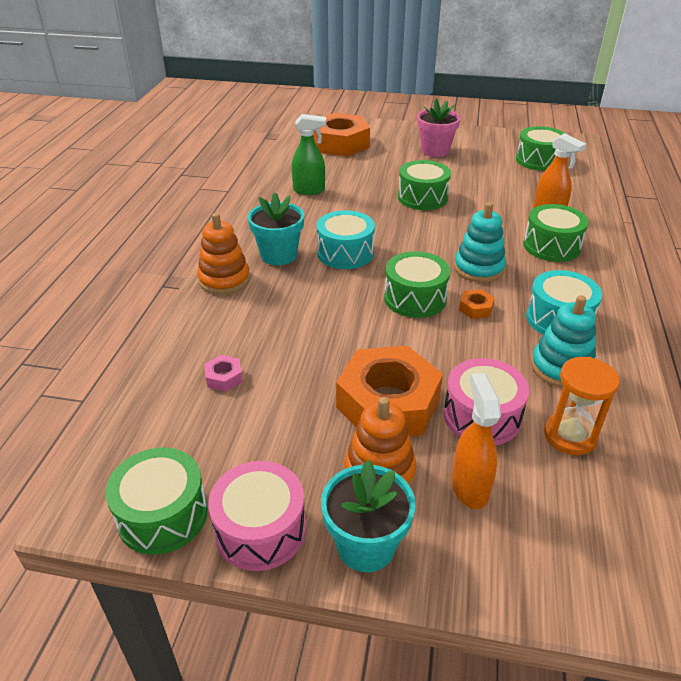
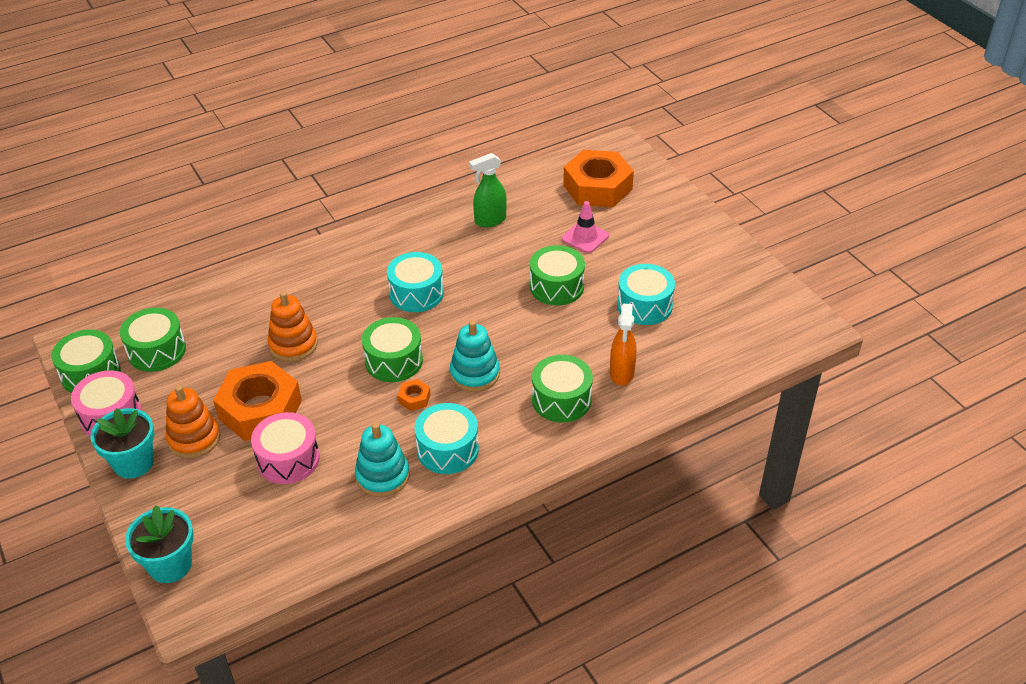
camera: 50 degrees right, 5 degrees up
orange stacking toy [197,213,250,295] -> orange stacking toy moved to [267,291,318,362]
pink nut [204,355,243,392] -> none
turquoise flower pot [248,193,304,265] -> turquoise flower pot moved to [125,505,194,583]
green spray bottle [291,114,326,195] -> green spray bottle turned 105 degrees clockwise [469,153,507,227]
pink flower pot [417,99,461,157] -> none
orange spray bottle [452,373,501,509] -> none
green drum [516,126,566,171] -> green drum moved to [120,308,186,372]
orange hourglass [544,357,620,455] -> none
none -> pink traffic cone [562,201,609,253]
none -> turquoise drum [617,264,675,325]

